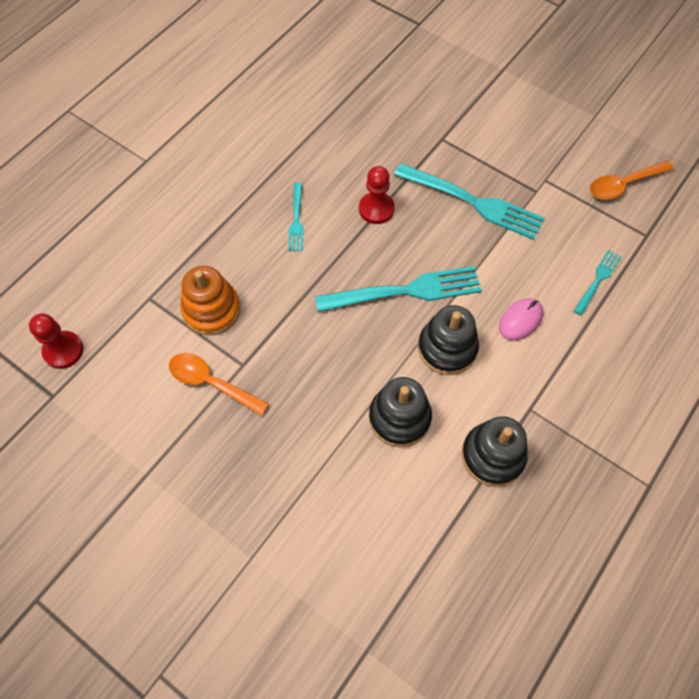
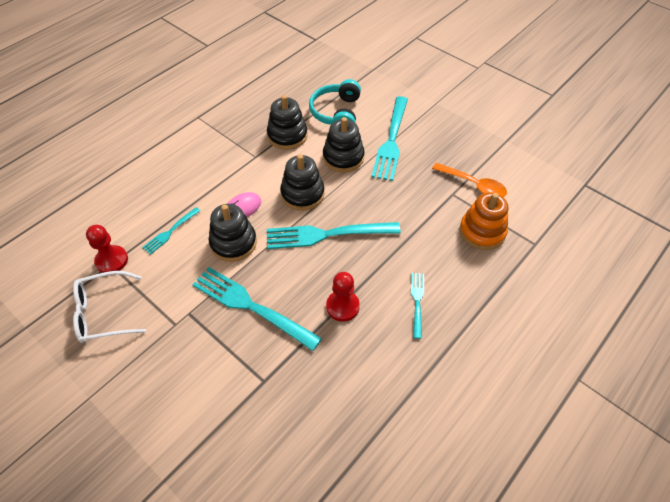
camera: 175 degrees left, 10 degrees down
red pawn [29,314,83,369] -> red pawn moved to [86,225,128,273]
orange spoon [590,160,674,200] -> white glasses [73,271,146,343]
none -> black stacking toy [208,204,257,262]
none -> turquoise headphones [309,79,361,125]
none -> turquoise fork [372,96,408,181]

